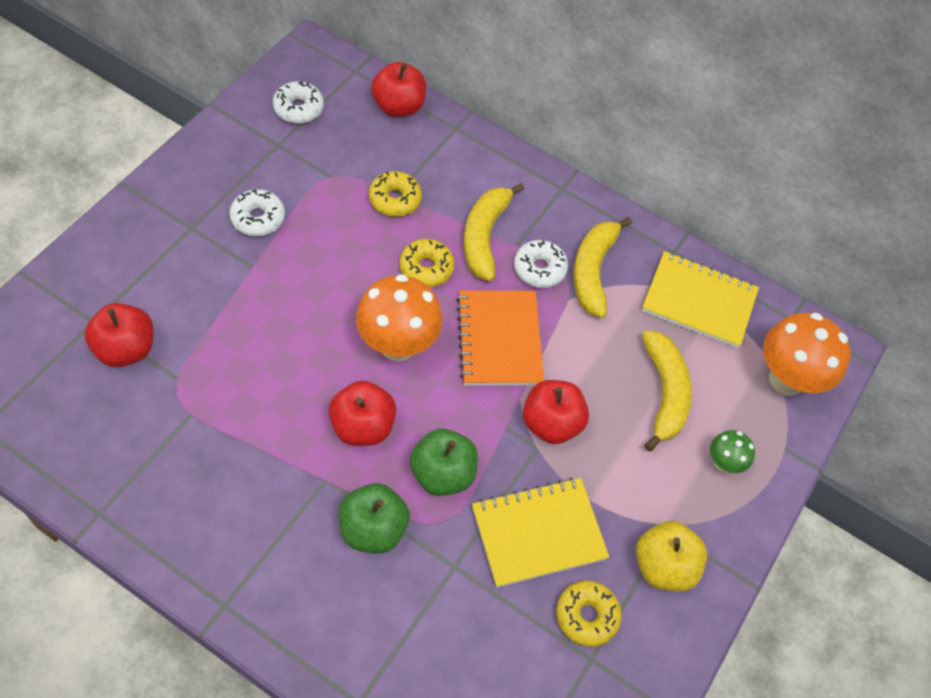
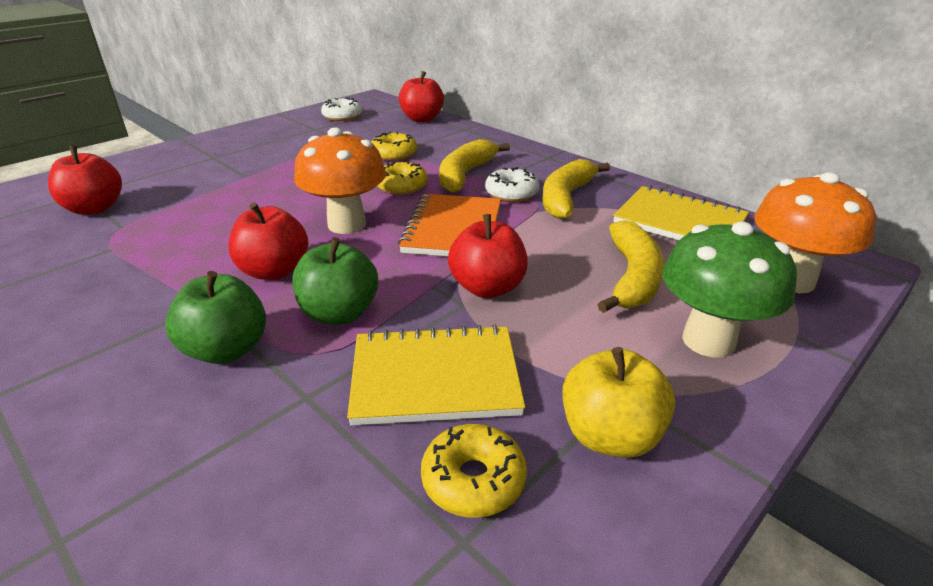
camera: 20 degrees right, 25 degrees down
white donut [229,189,285,236] -> none
green mushroom [710,430,755,473] -> green mushroom [662,221,797,357], size x1.97

